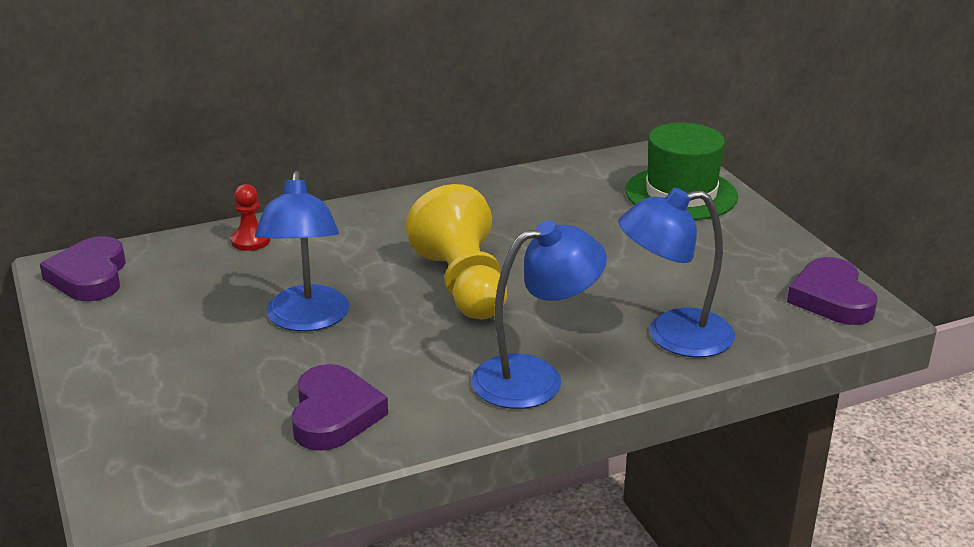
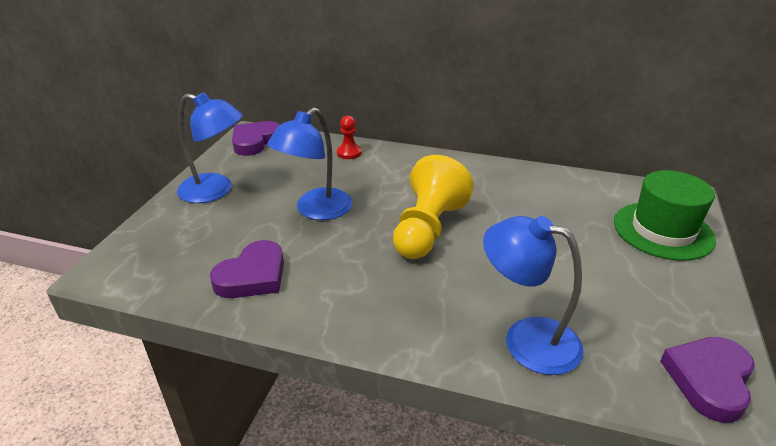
camera: 40 degrees right, 5 degrees up
blue lamp [472,221,607,409] -> blue lamp moved to [177,92,243,203]

